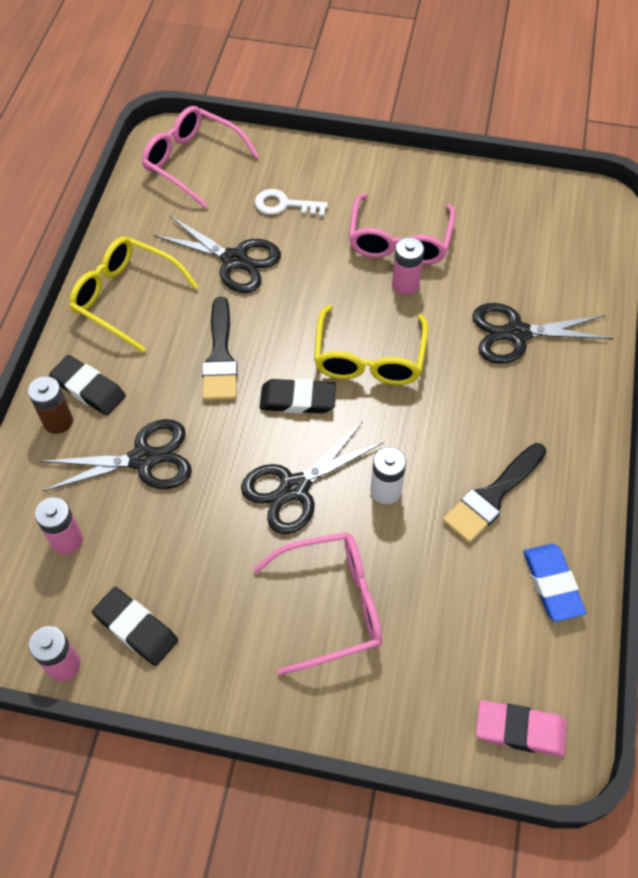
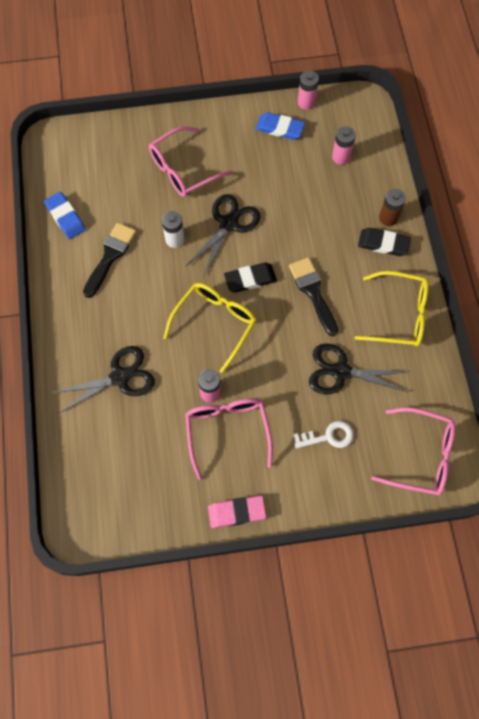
camera: 160 degrees right, 10 degrees up
black scissors [40,419,192,491] -> none
black eraser [92,587,178,666] -> blue eraser [256,112,305,140]
yellow glasses [314,305,428,385] -> yellow glasses turned 45 degrees clockwise [164,283,257,373]
pink eraser [476,700,567,757] -> pink eraser moved to [208,496,266,528]

